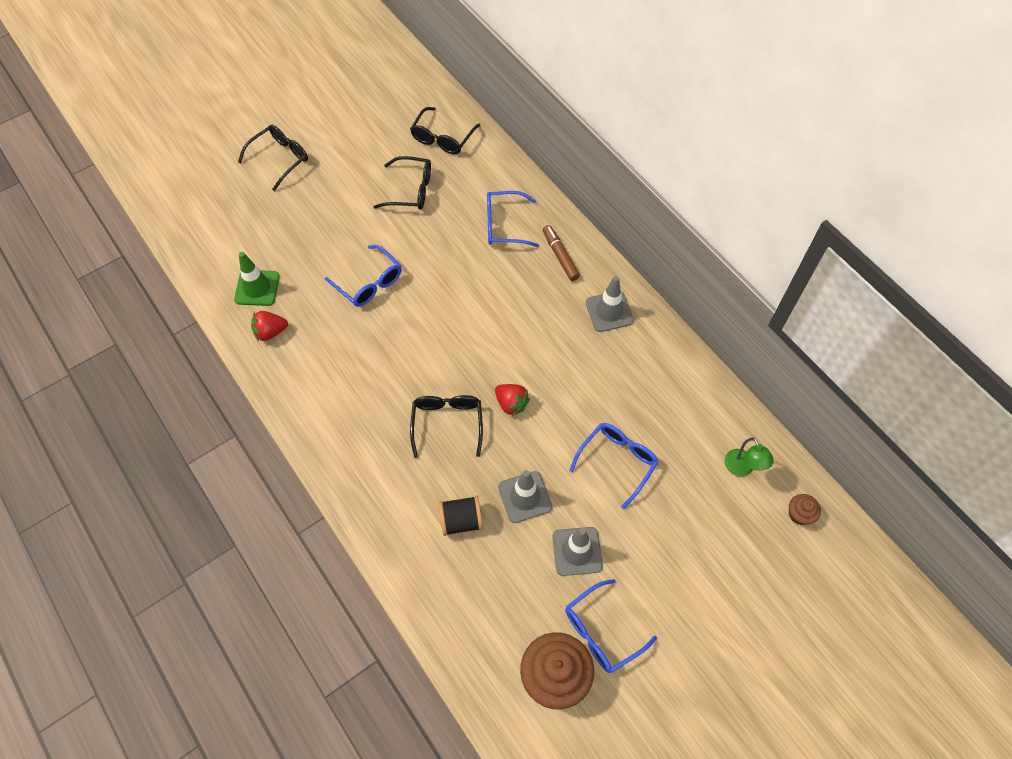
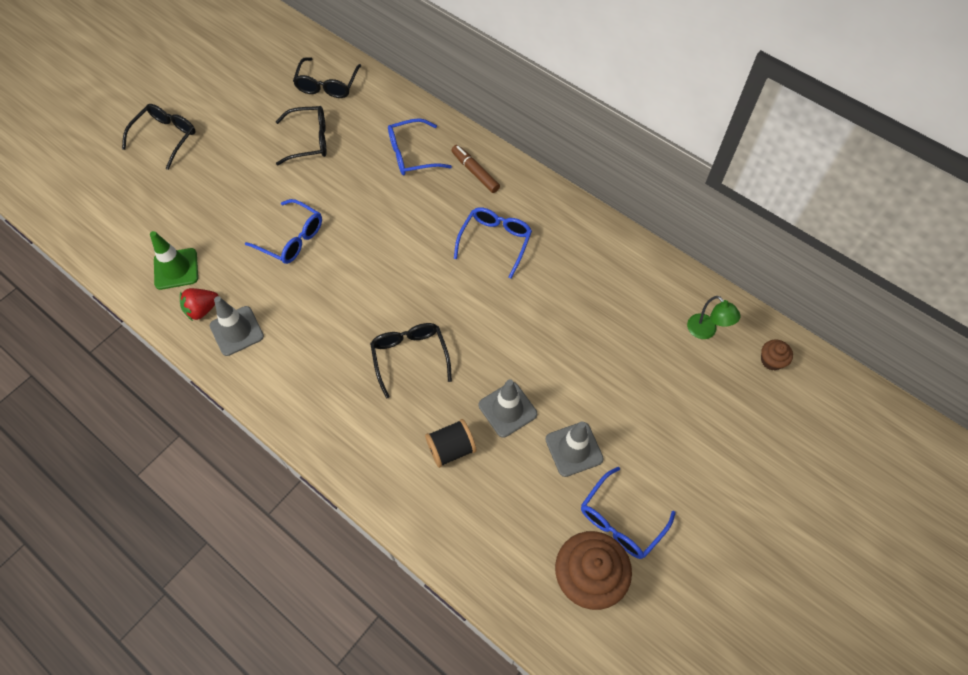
camera: 15 degrees left, 0 degrees up
red strawberry [495,384,530,416] -> none
blue glasses [569,423,659,509] -> blue glasses moved to [454,207,532,279]
grey traffic cone [586,276,634,332] -> grey traffic cone moved to [210,296,264,356]

